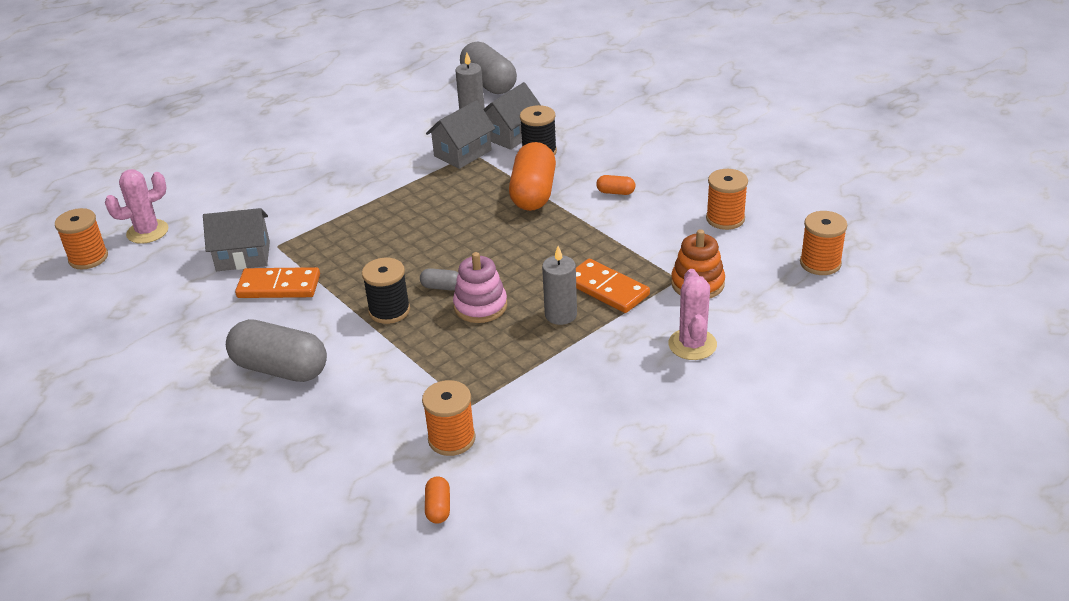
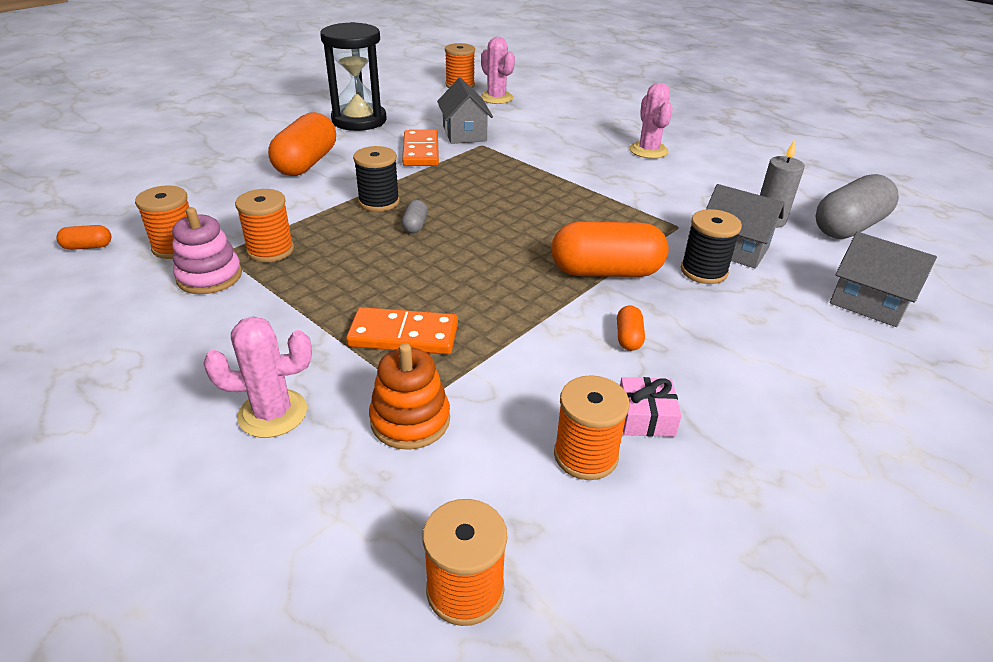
camera: 80 degrees right, 0 degrees up
grey capsule [226,319,327,382] -> orange capsule [268,112,336,176]
grey house [426,100,495,169] -> grey house moved to [830,232,937,327]
pink stacking toy [453,252,507,323] -> pink stacking toy moved to [172,207,242,294]
grey candle [542,246,577,325] -> none
orange domino [576,259,650,313] -> orange domino turned 60 degrees clockwise [346,307,458,354]
none -> orange spool [235,189,294,262]
none -> black hourglass [320,22,387,131]
none -> pink gift [620,377,682,437]
none -> pink cactus [630,83,673,159]

